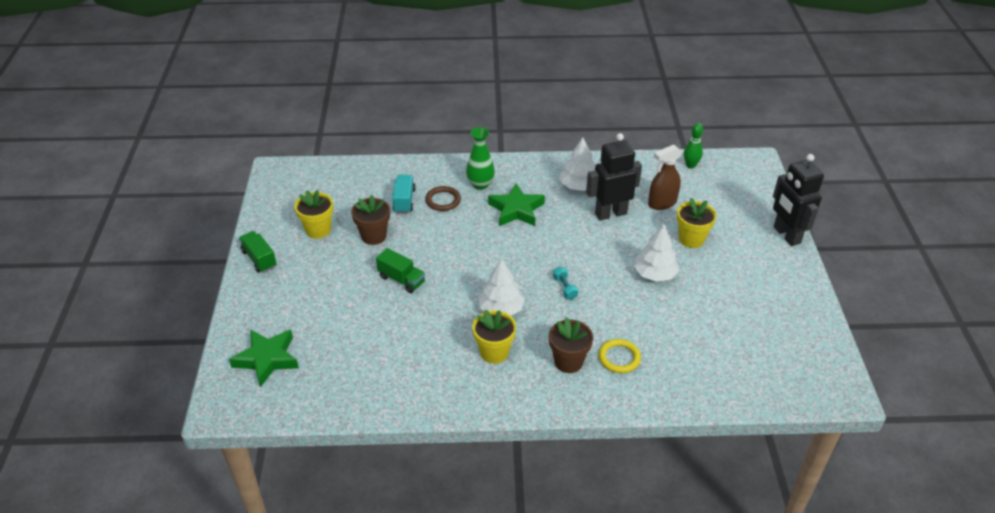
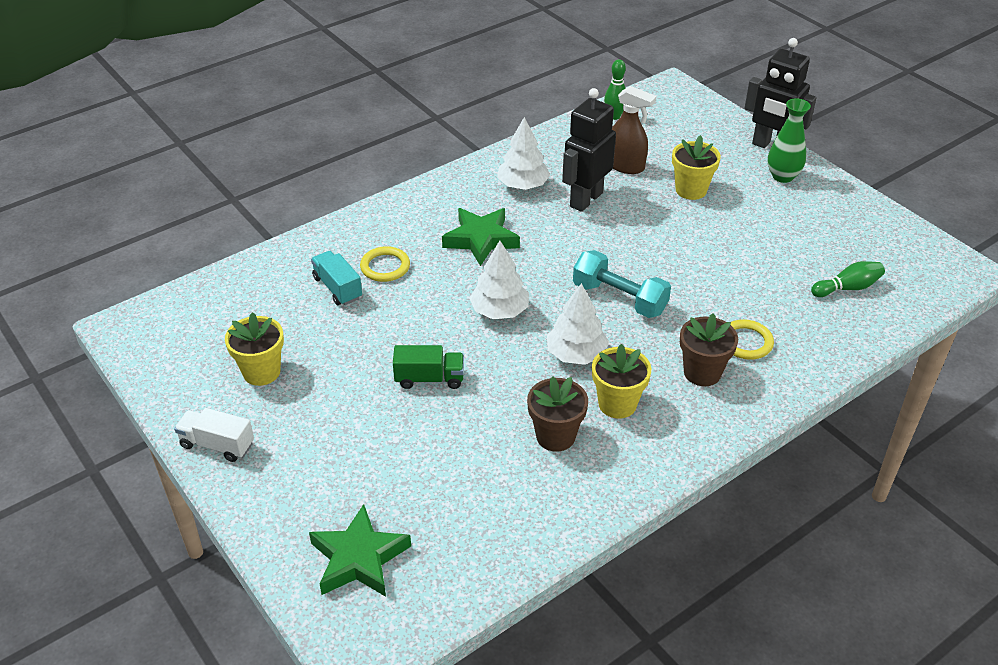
camera: 35 degrees left, 0 degrees up
green truck [239,231,276,272] -> white truck [174,408,254,462]
brown flower pot [351,195,390,245] -> brown flower pot moved to [527,376,588,452]
brown ring [425,186,461,211] -> yellow ring [360,246,410,282]
green vase [466,127,495,190] -> green vase moved to [768,98,811,183]
turquoise dumbbell [553,267,578,299] -> turquoise dumbbell [573,250,671,318], size x2.02
white tree [634,224,679,282] -> white tree moved to [469,241,529,319]
brown spray bottle [648,144,682,210] -> brown spray bottle turned 90 degrees counterclockwise [611,86,656,174]
none -> green bowling pin [811,261,885,297]

